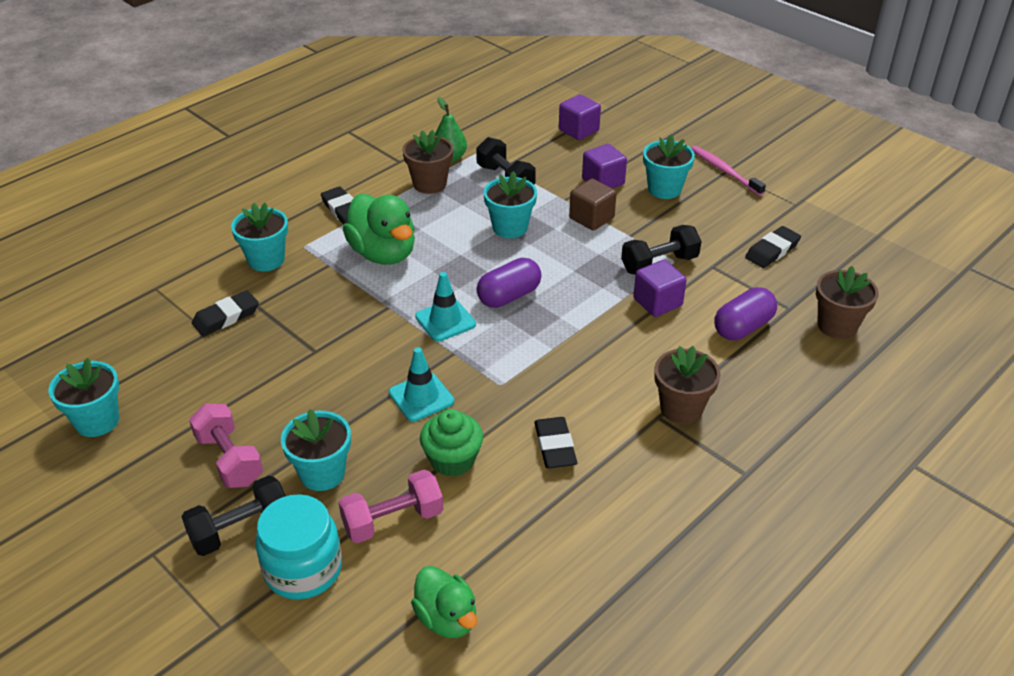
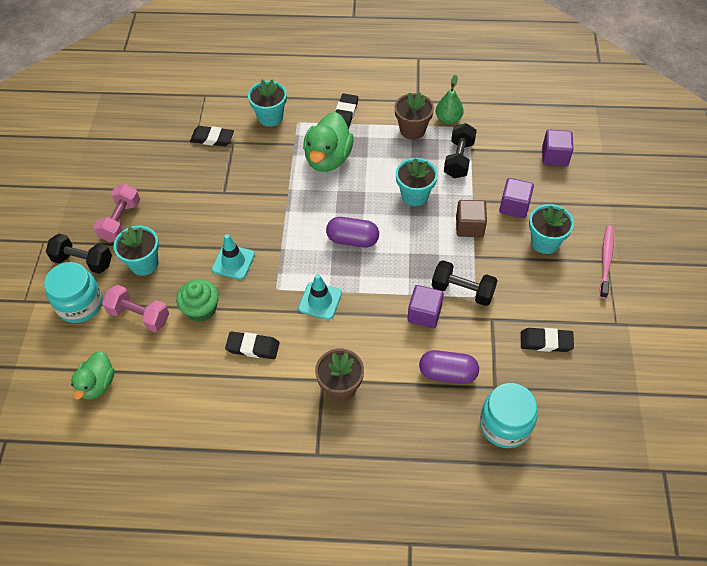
camera: 50 degrees right, 15 degrees up
turquoise flower pot [48,358,119,437] -> none
turquoise traffic cone [415,272,476,342] -> turquoise traffic cone moved to [298,274,342,320]
black eraser [534,417,577,469] -> black eraser turned 60 degrees clockwise [225,331,279,359]
brown flower pot [816,266,879,339] -> turquoise jar [480,383,538,448]

